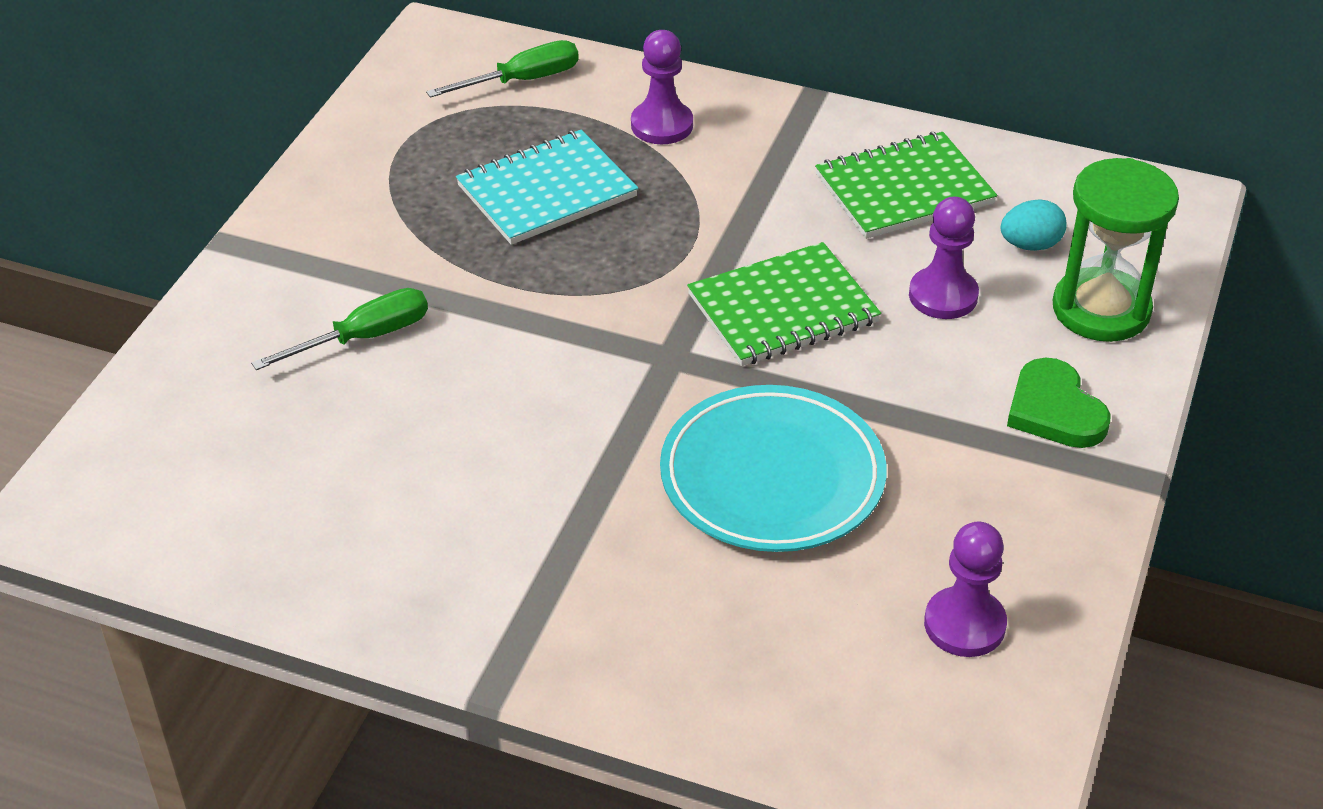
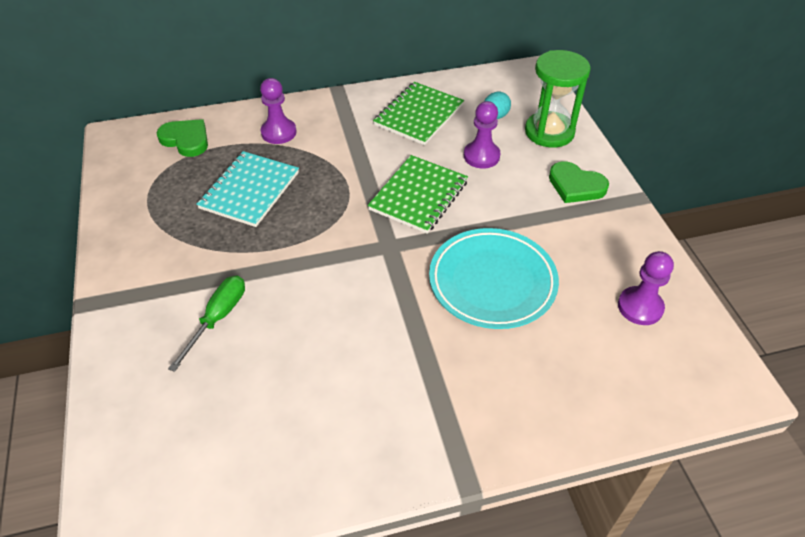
camera: 35 degrees left, 5 degrees up
green screwdriver [426,40,579,98] -> green heart [156,119,208,157]

